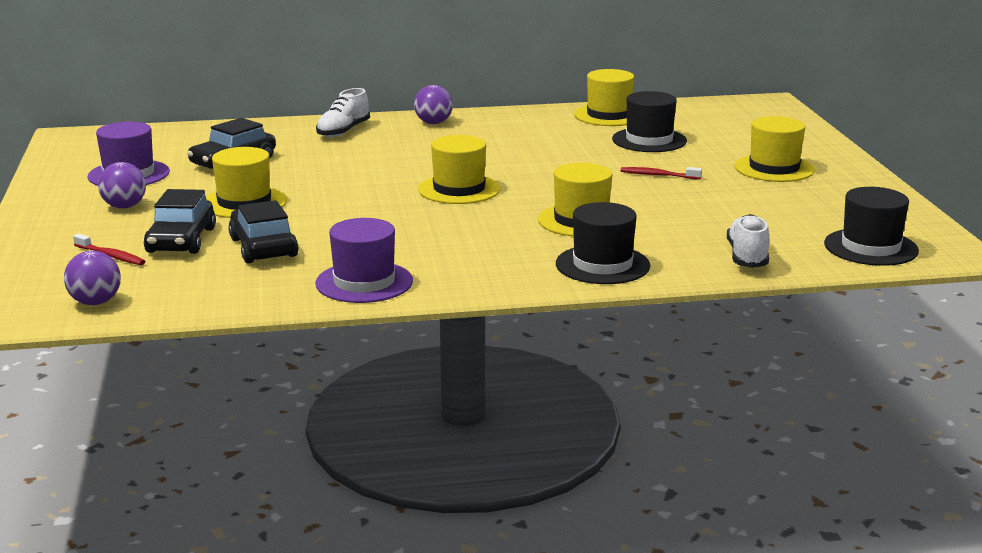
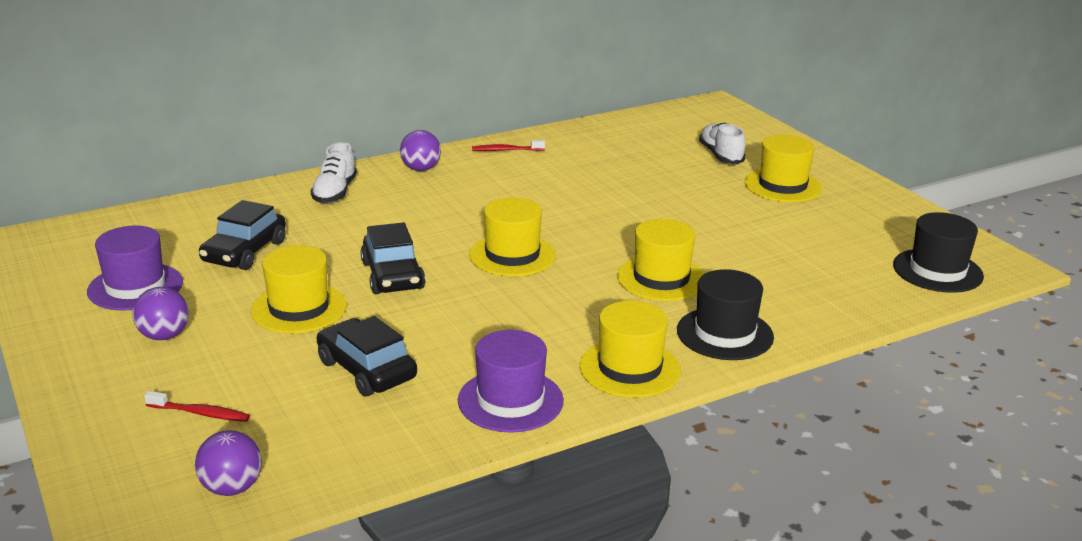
camera: 20 degrees left, 5 degrees up
black car [144,189,216,254] -> black car moved to [361,222,426,294]
yellow hat [574,69,634,126] -> yellow hat moved to [580,301,681,398]
black hat [612,91,687,152] -> none
red toothbrush [620,167,702,180] -> red toothbrush moved to [472,140,545,151]
white shoe [727,214,769,268] -> white shoe moved to [699,123,746,164]

